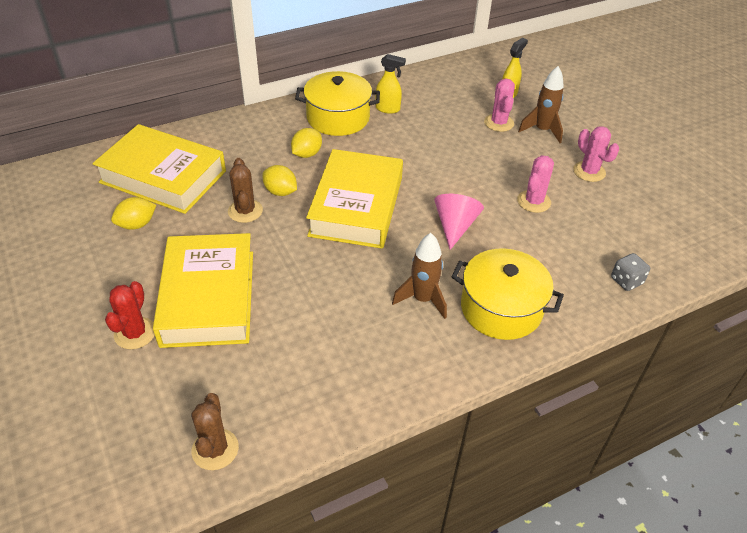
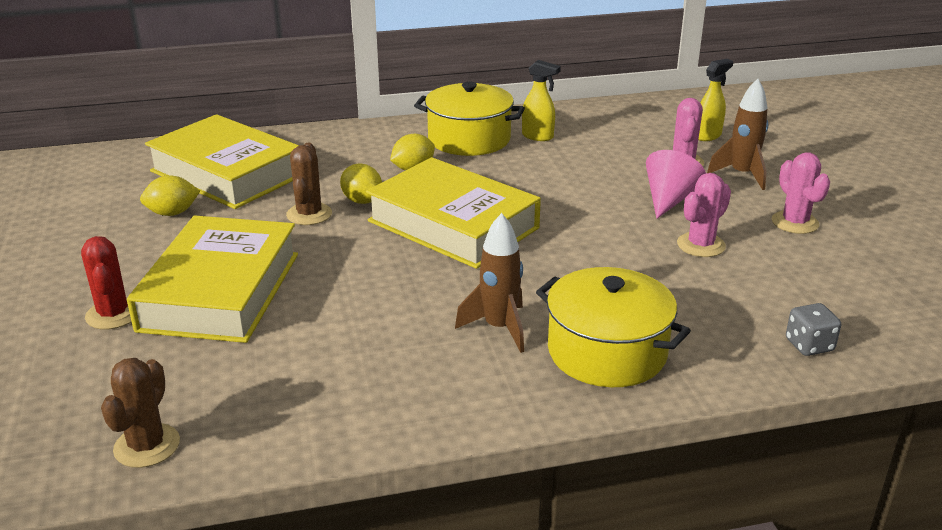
camera: 15 degrees right, 15 degrees down
red cactus [105,281,155,349] -> red cactus turned 45 degrees counterclockwise [81,236,132,330]
yellow book [306,149,403,248] -> yellow book turned 75 degrees counterclockwise [366,157,541,269]
pink cone [435,194,484,250] -> pink cone moved to [646,150,706,219]

